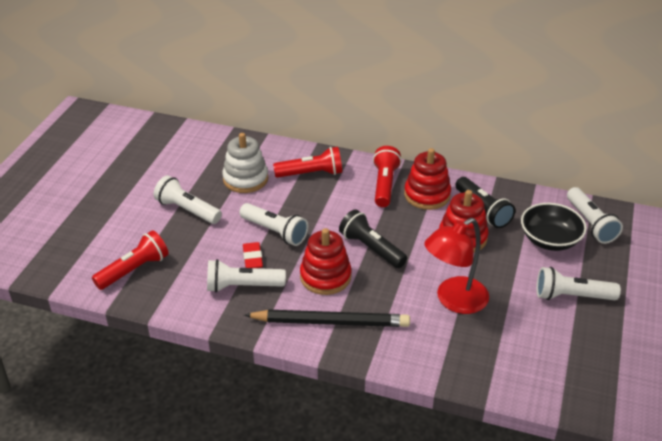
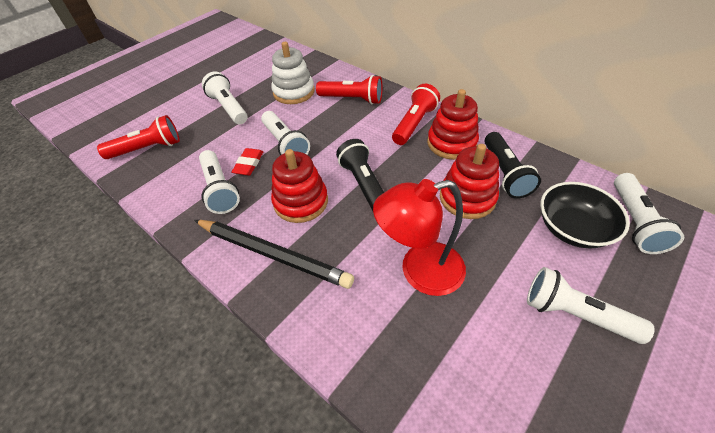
camera: 25 degrees right, 10 degrees up
white flashlight [207,259,286,292] -> white flashlight turned 135 degrees counterclockwise [199,150,240,214]

